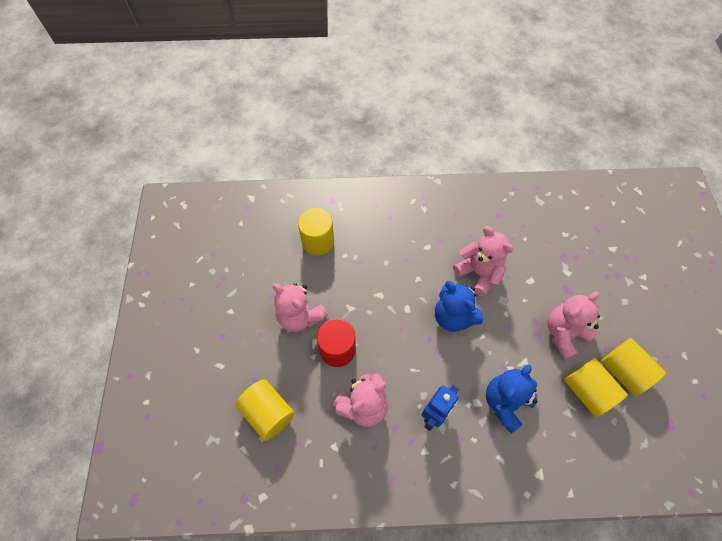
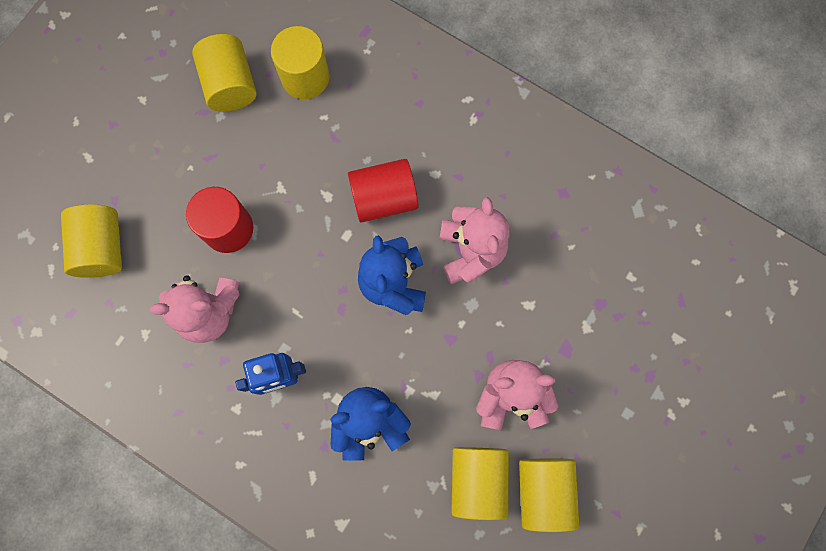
camera: 35 degrees right, 15 degrees up
pink teddy bear [273,283,328,332] -> none
none -> yellow cylinder [192,34,257,112]
none -> red cylinder [348,159,418,223]

